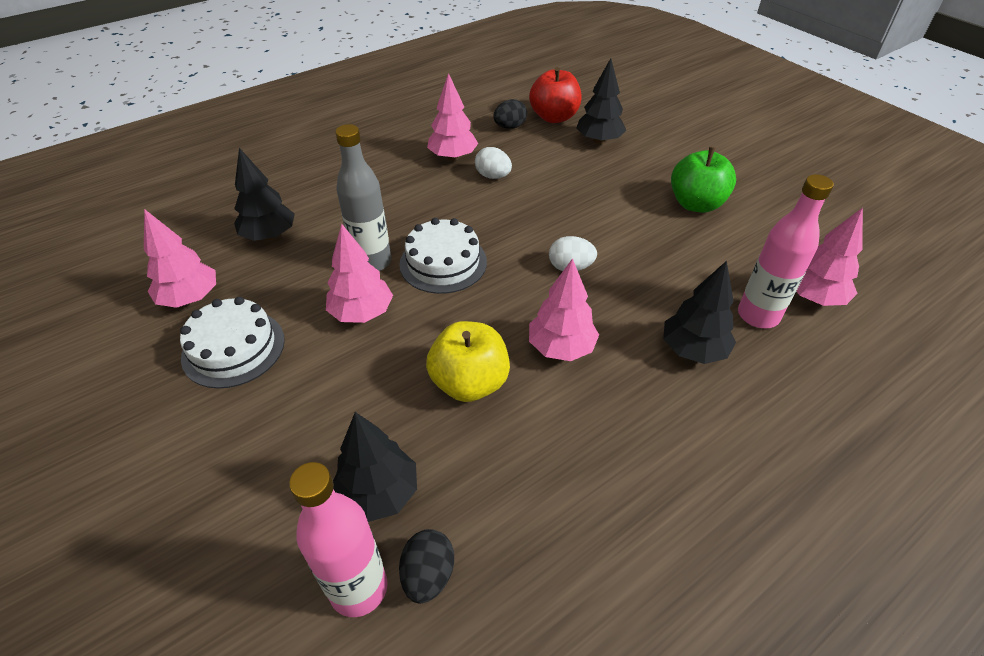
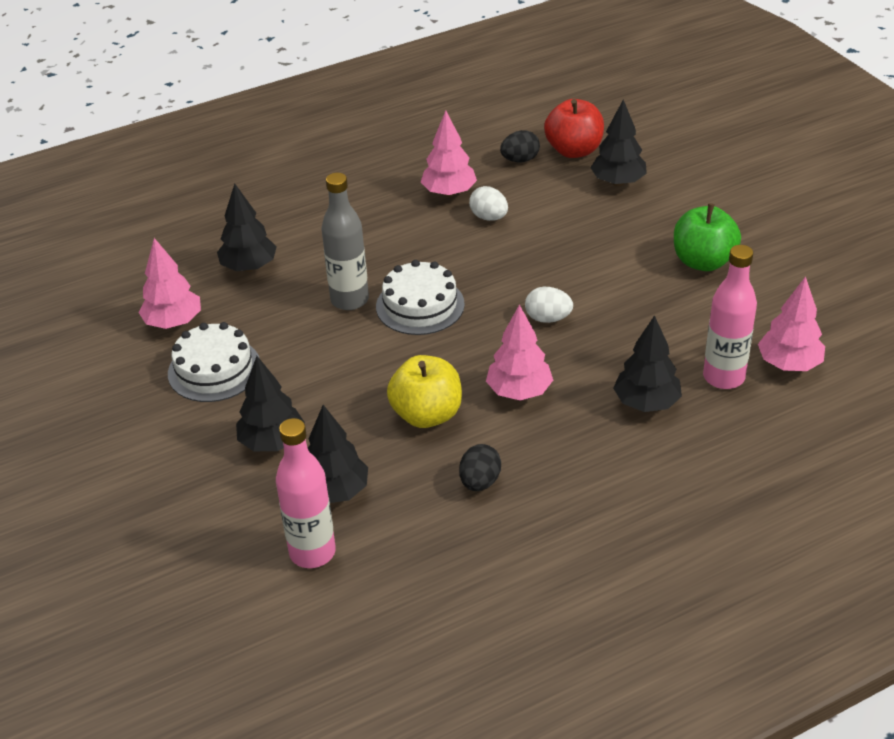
camera: 10 degrees right, 5 degrees down
pink tree [326,223,393,323] -> none
black egg [399,529,454,604] -> black egg moved to [459,444,501,491]
none -> black tree [236,356,305,451]

